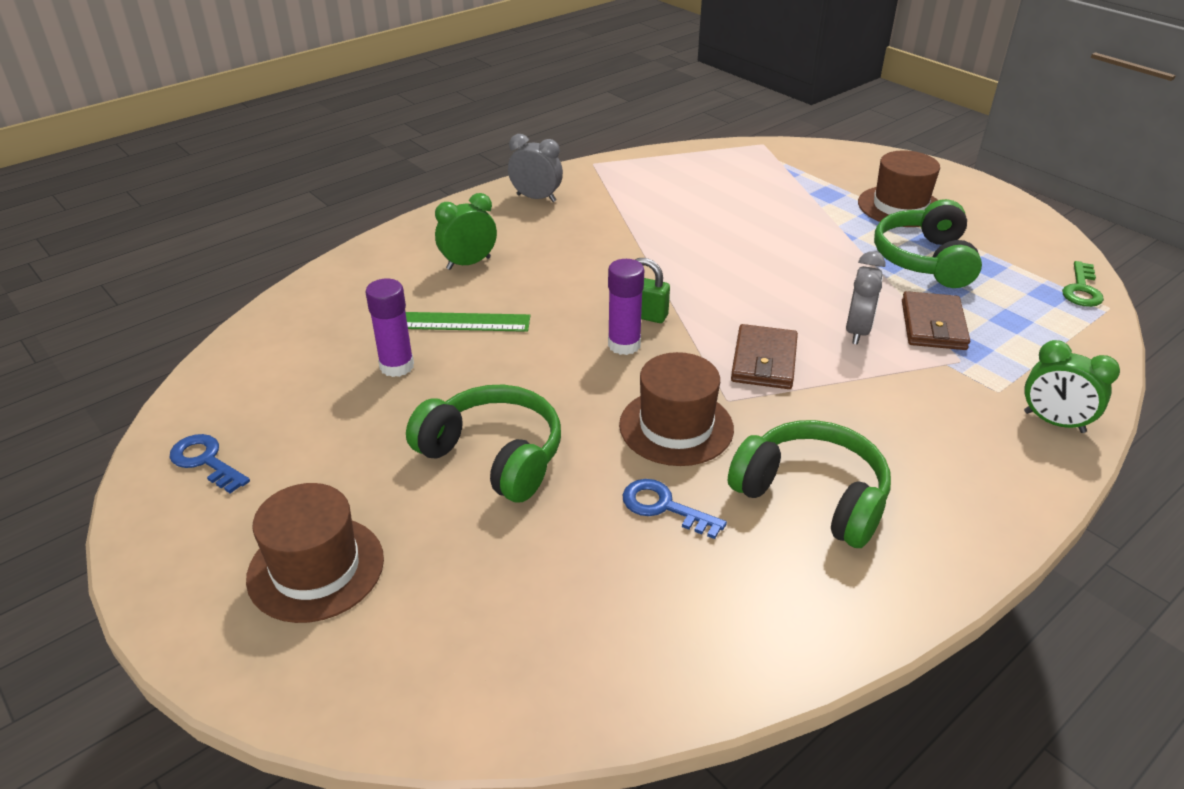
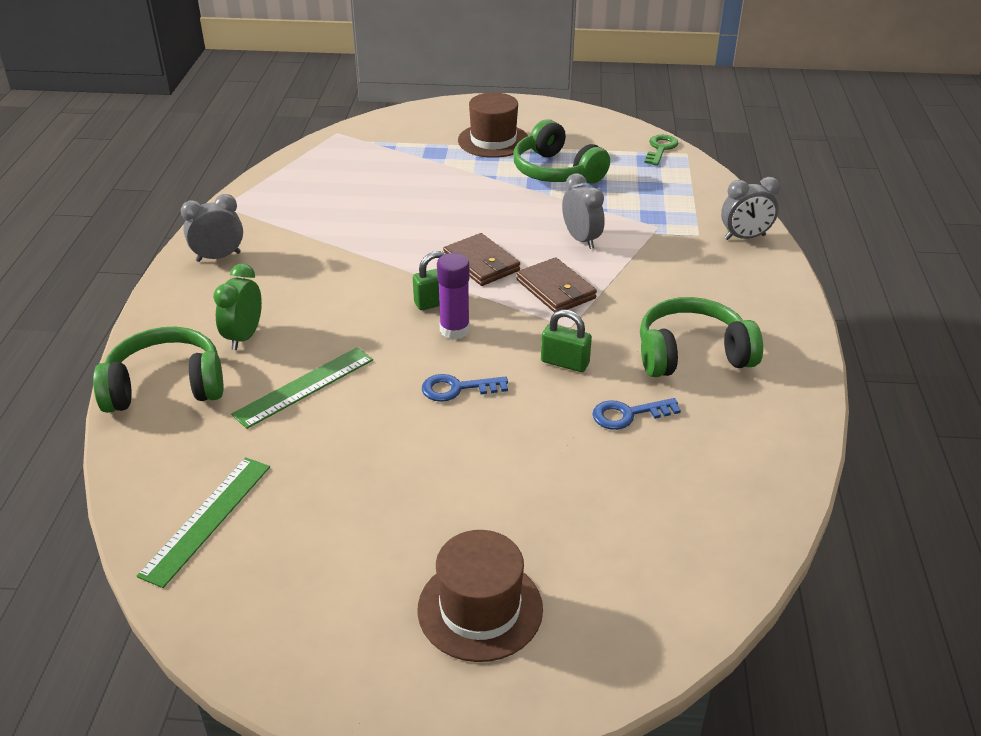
camera: 45 degrees left, 0 degrees up
blue key [170,434,250,493] -> blue key moved to [422,374,508,402]
purple glue stick [365,279,414,377] -> none
green headphones [406,385,561,502] -> green headphones moved to [93,327,224,413]
brown hat [619,352,734,466] -> green padlock [541,309,592,372]
brown wallet [902,291,970,350] -> brown wallet moved to [443,233,520,286]
green clock [1024,340,1120,433] -> grey clock [721,177,780,240]
green key [1062,261,1104,307] -> green key turned 135 degrees counterclockwise [644,135,678,166]
none -> green ruler [137,457,270,588]

